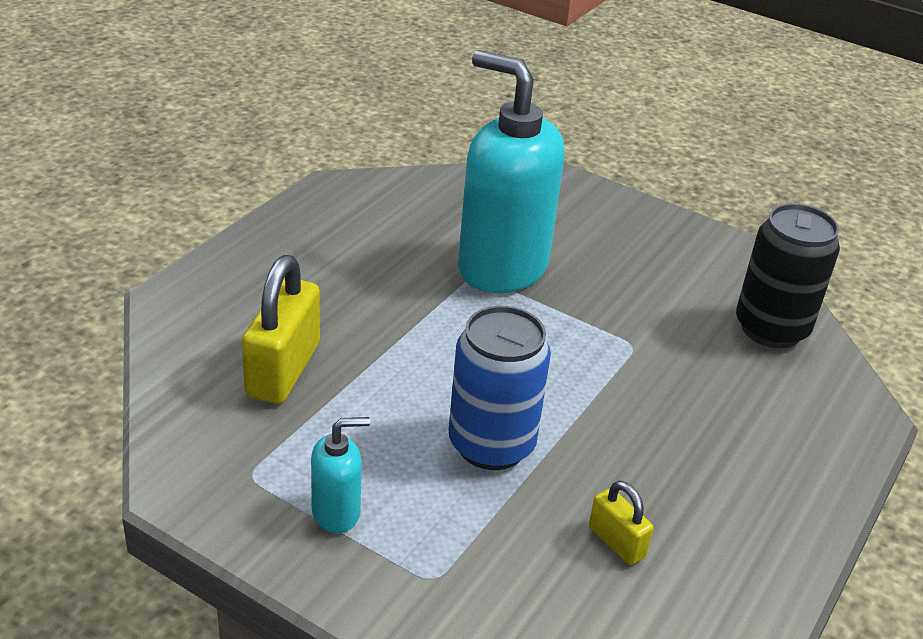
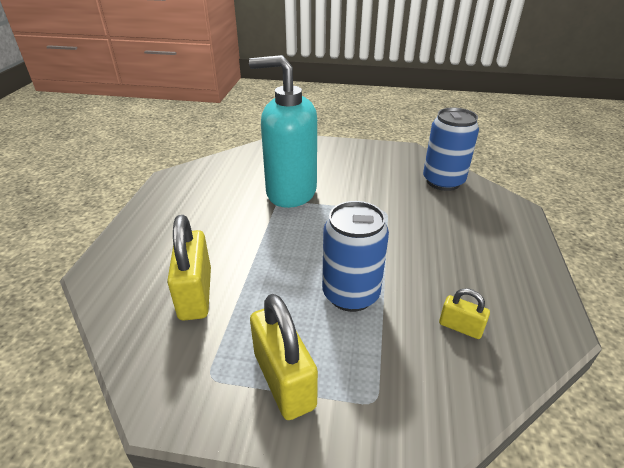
camera: 20 degrees left, 0 degrees up
turquoise soap dispenser [311,417,370,533] -> yellow padlock [250,294,318,420]
black can [736,203,840,348] -> blue can [423,108,479,191]

